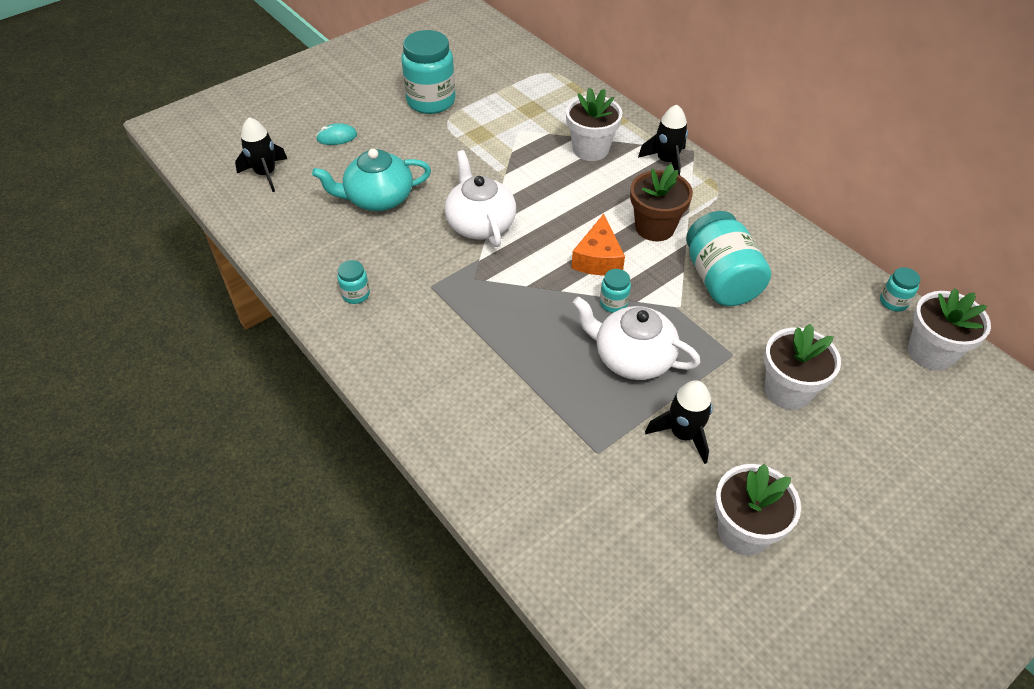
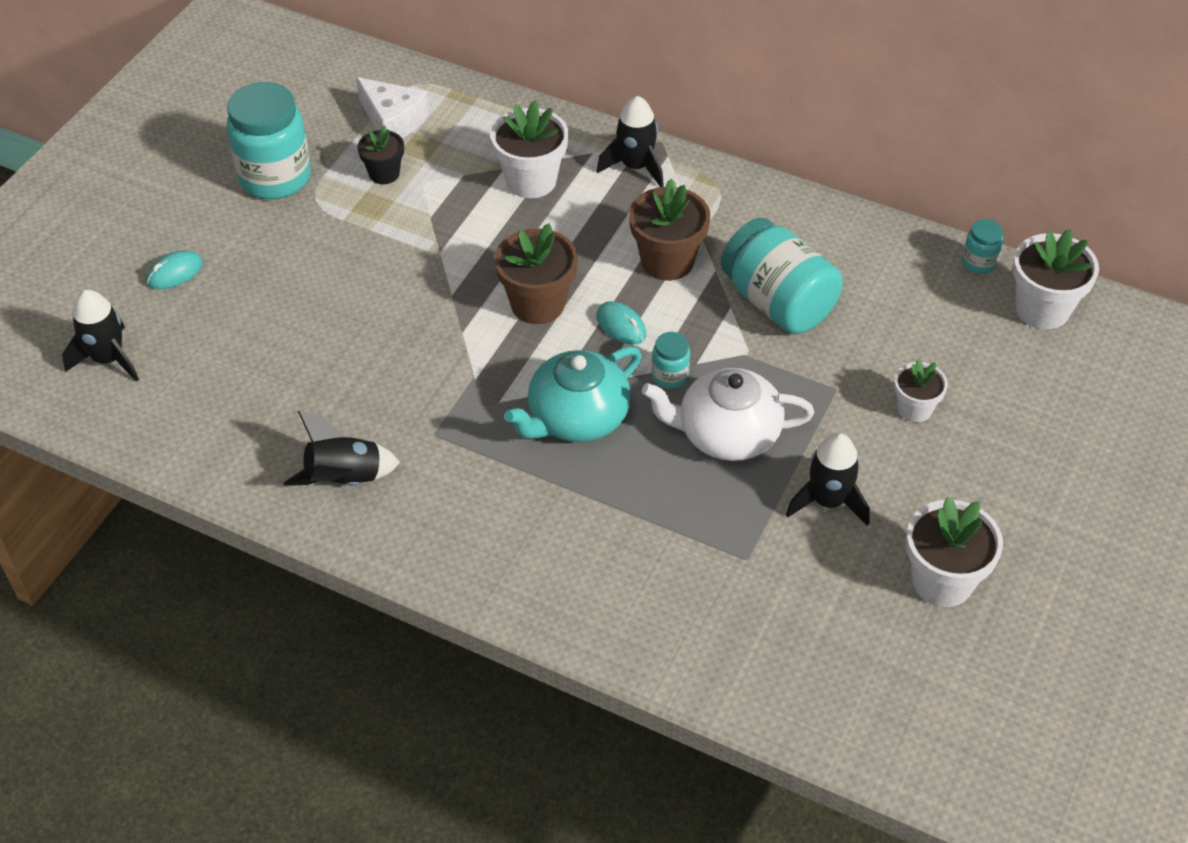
camera: 25 degrees left, 0 degrees up
turquoise teapot [312,149,431,211] -> turquoise teapot moved to [504,346,642,442]
turquoise jar [337,260,370,304] -> black rocket [283,411,400,486]
white teapot [445,150,516,247] -> none
orange cheese [571,214,625,275] -> turquoise mouse [596,301,647,345]
white flower pot [764,323,841,410] -> white flower pot [894,359,948,422], size x0.61
none -> white cheese [356,77,429,138]
none -> black flower pot [357,125,404,184]
none -> brown flower pot [494,223,578,324]

